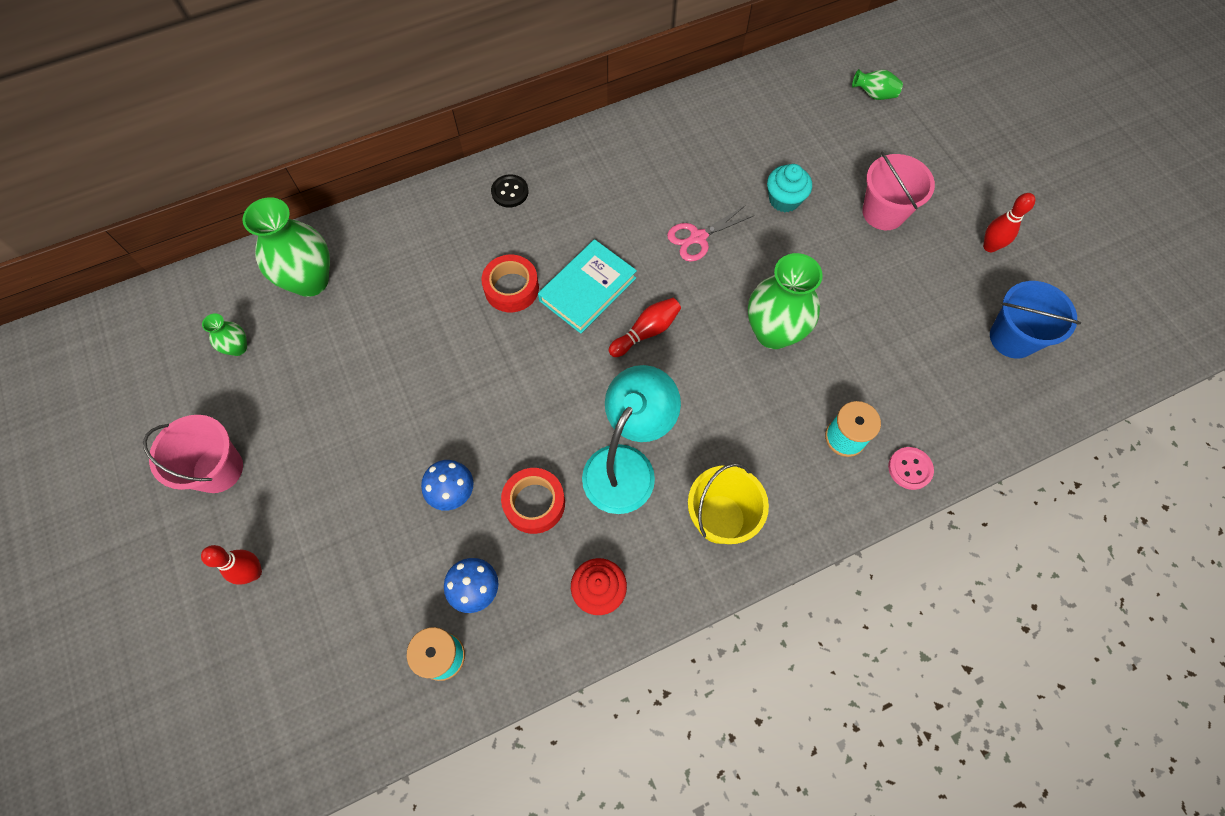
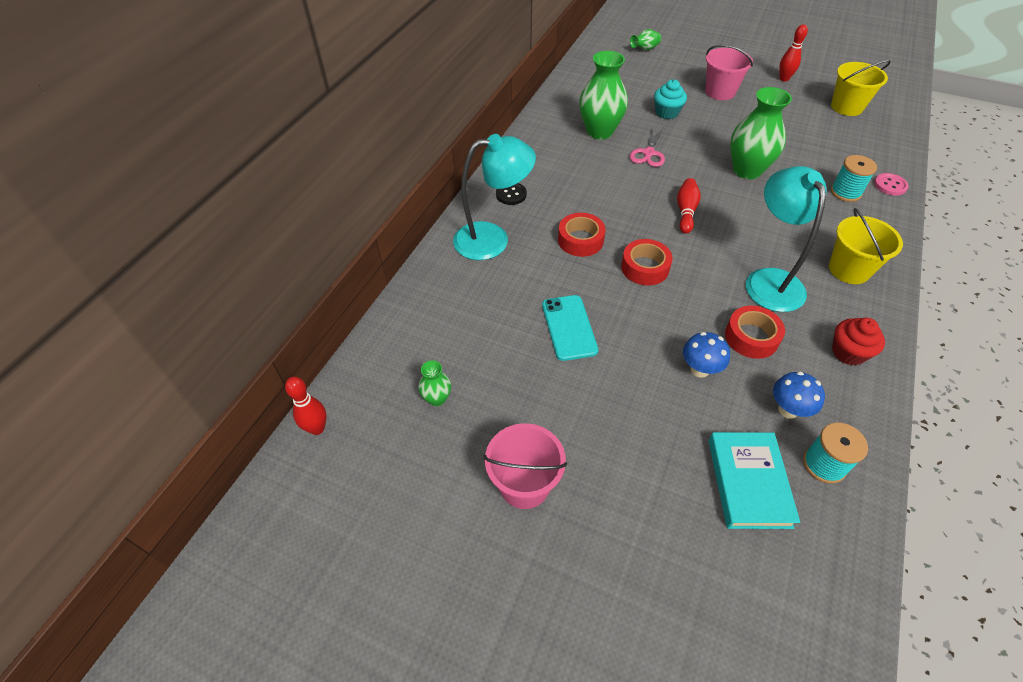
camera: 40 degrees left, 15 degrees down
red bowling pin [201,545,262,585] -> red bowling pin moved to [285,377,327,435]
green vase [243,197,330,297] -> green vase moved to [579,51,628,140]
turquoise book [538,239,637,333] -> turquoise book moved to [709,432,800,529]
blue bucket [990,281,1081,359] -> yellow bucket [831,60,891,116]
none -> turquoise lamp [453,134,536,260]
none -> turquoise phone [542,295,598,361]
none -> red tape [621,239,673,286]

